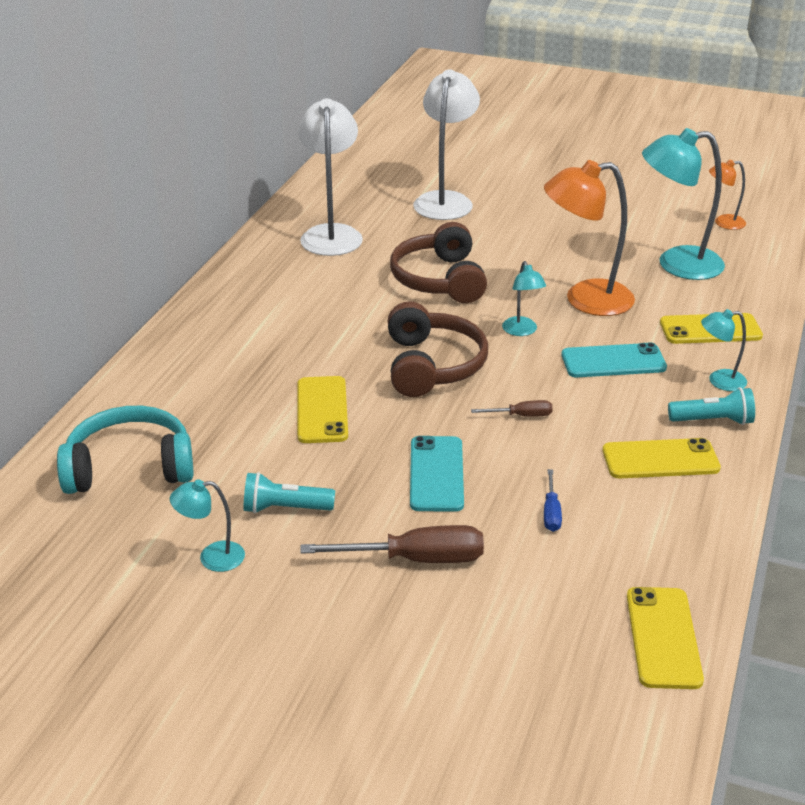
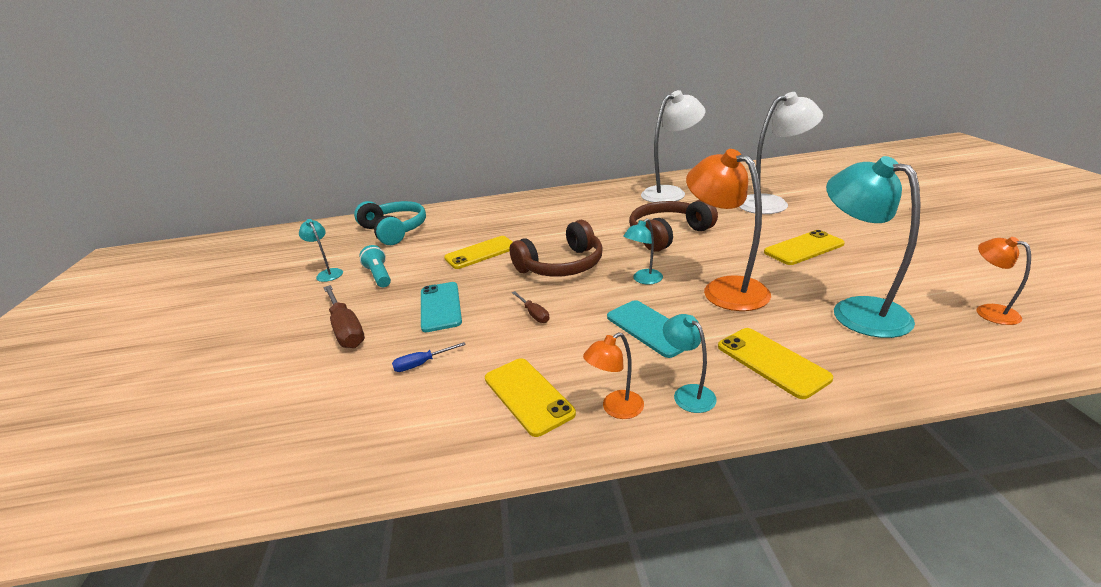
camera: 65 degrees right, 5 degrees down
turquoise phone [410,436,464,512] -> turquoise phone turned 75 degrees counterclockwise [421,282,462,332]
yellow phone [627,587,704,689] -> yellow phone moved to [764,230,845,265]
turquoise flashlight [668,387,755,425] -> orange lamp [583,332,644,419]

